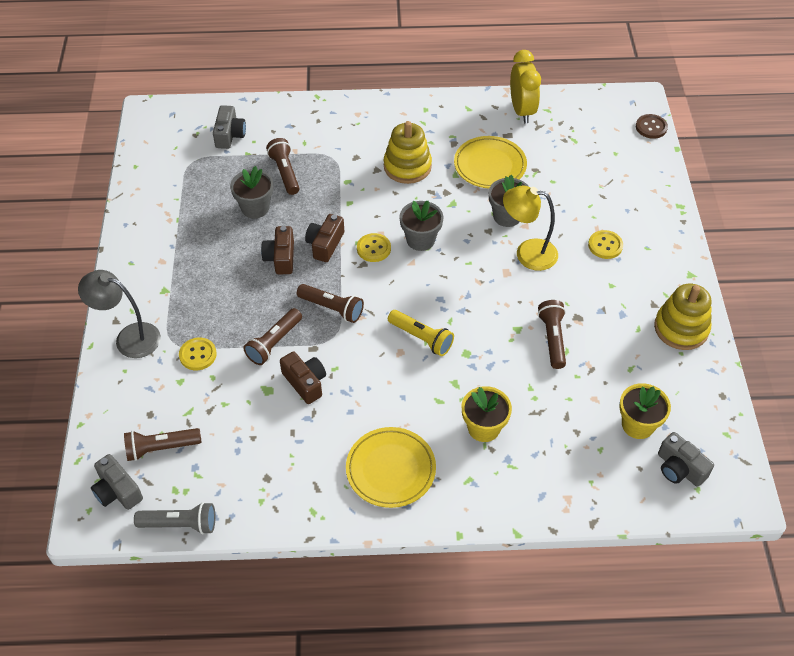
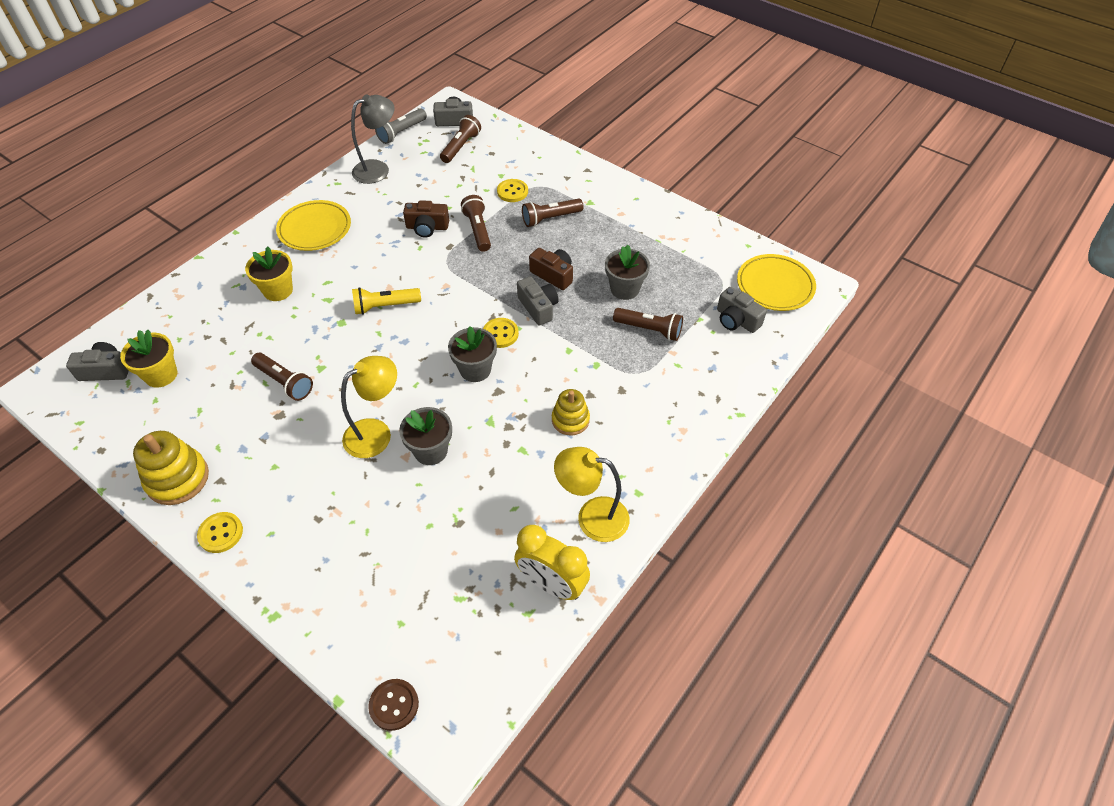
camera: 130 degrees right, 0 degrees up
grey lamp [78,270,161,358] -> grey lamp moved to [351,94,395,184]
brown flashlight [297,284,364,323] -> brown flashlight moved to [522,199,584,227]
brown camera [305,214,344,262] -> grey camera [517,276,559,325]
yellow stacking toy [384,121,432,184] -> yellow stacking toy [552,389,590,435], size x0.65
yellow plate [454,136,527,188] -> yellow plate moved to [737,254,816,311]
yellow button [588,230,623,259] -> yellow button moved to [197,512,243,553]
none -> yellow lamp [554,447,630,542]

